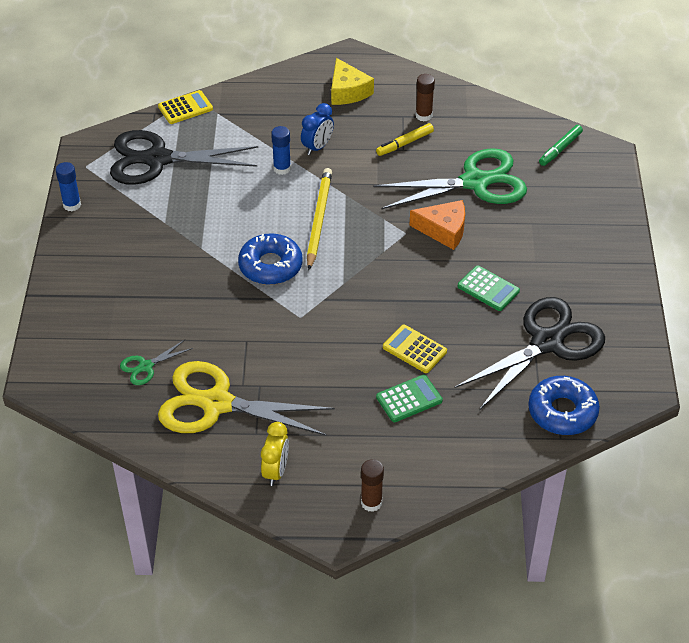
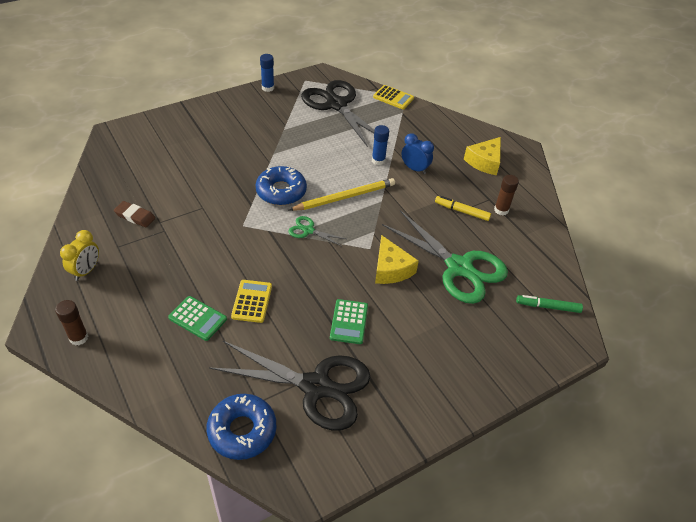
camera: 55 degrees right, 0 degrees up
green scissors [120,340,193,385] -> green scissors moved to [288,216,346,246]
yellow scissors [158,361,335,436] -> brown eraser [114,201,155,227]
yellow clock [261,422,289,486] -> yellow clock turned 45 degrees counterclockwise [60,230,99,281]
blue clock [301,103,334,155] -> blue clock turned 150 degrees counterclockwise [402,133,434,174]
orange cheese [409,200,465,250] -> yellow cheese [375,235,419,284]

